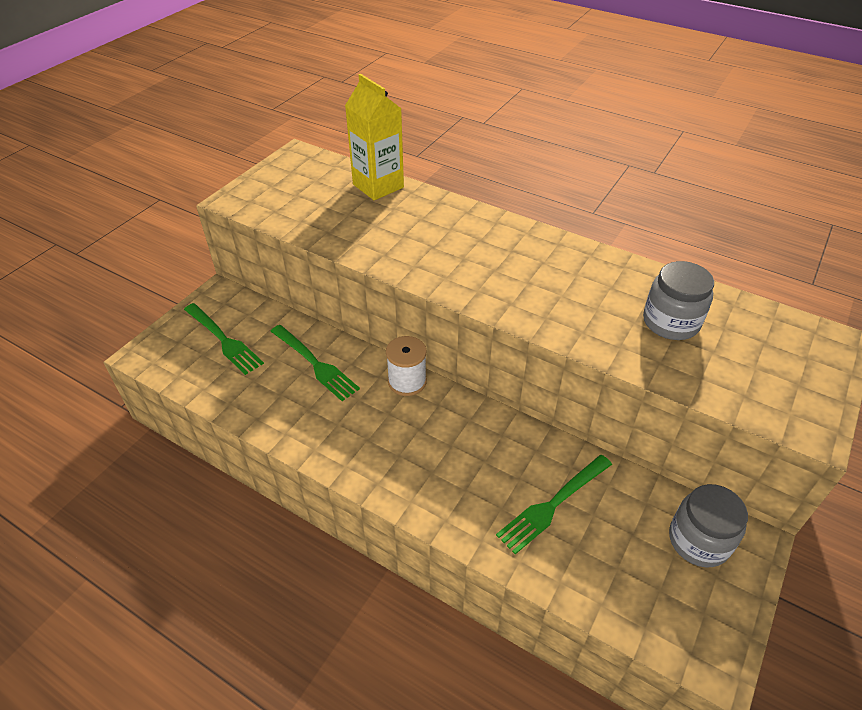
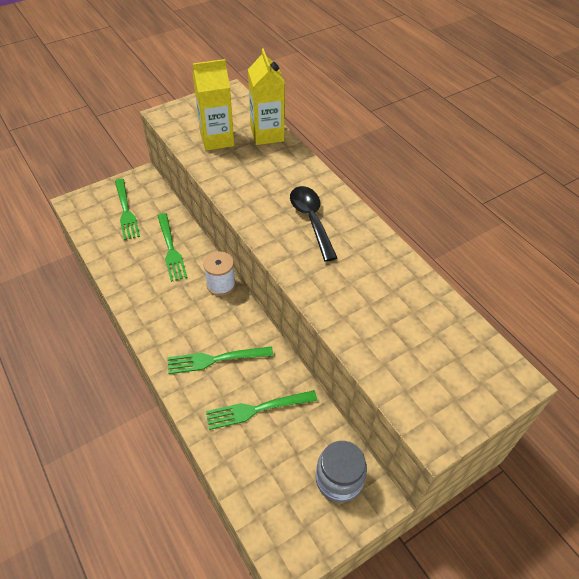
camera: 25 degrees right, 5 degrees up
grey jar [643,261,714,340] -> none
none -> green fork [168,346,273,374]
none -> yellow carton [193,59,234,151]
none -> black spoon [290,186,337,262]

